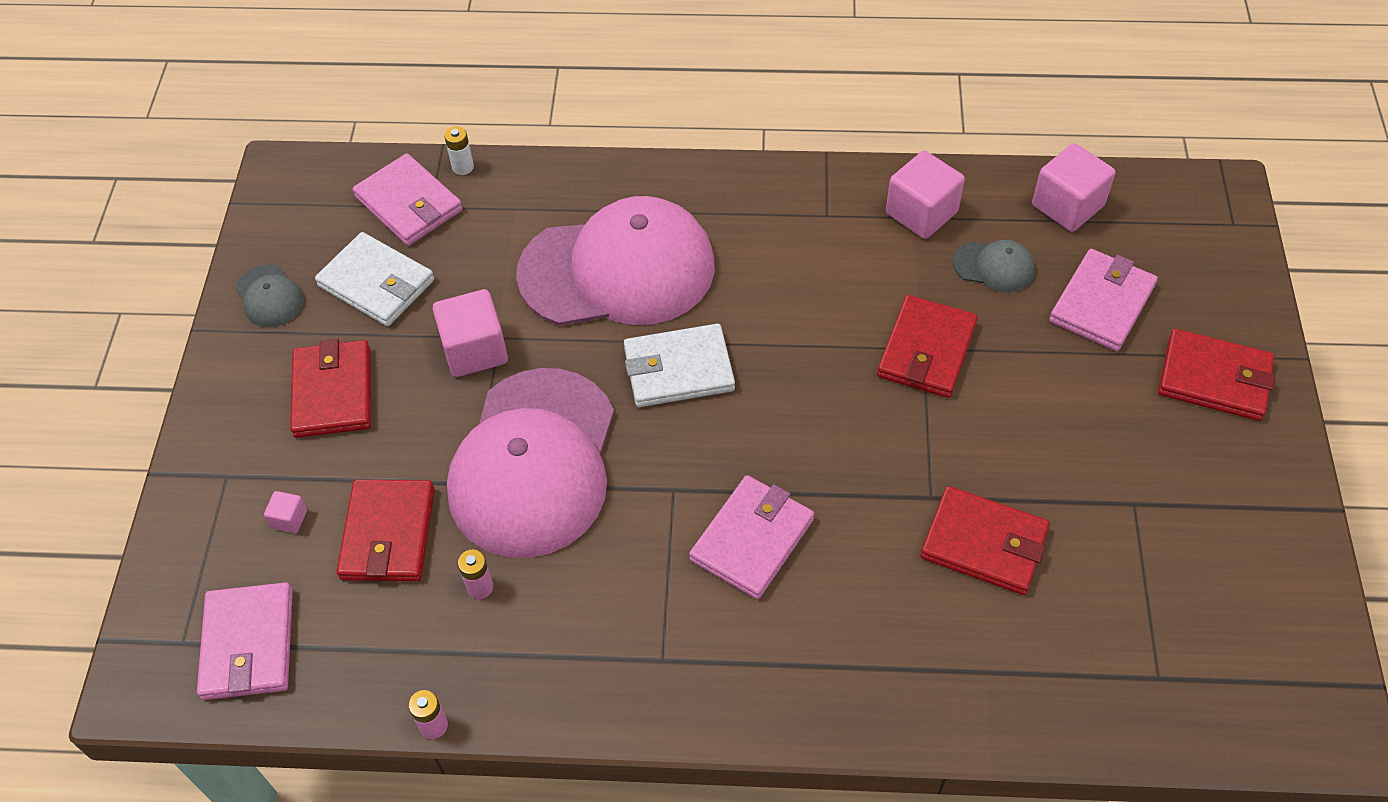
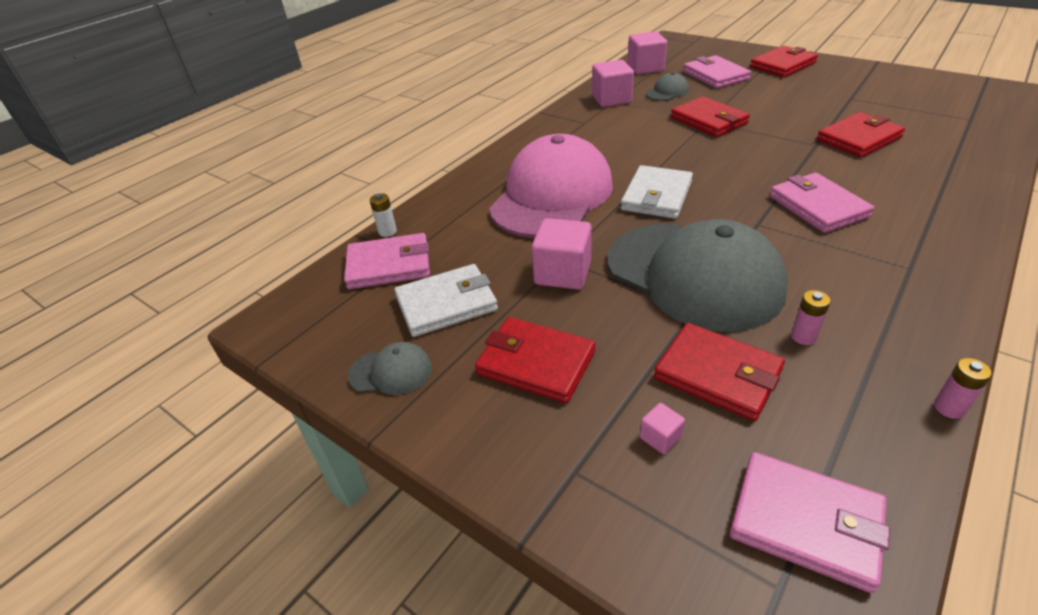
camera: 55 degrees left, 15 degrees down
pink cap [447,368,614,558] -> grey cap [607,219,788,332]

